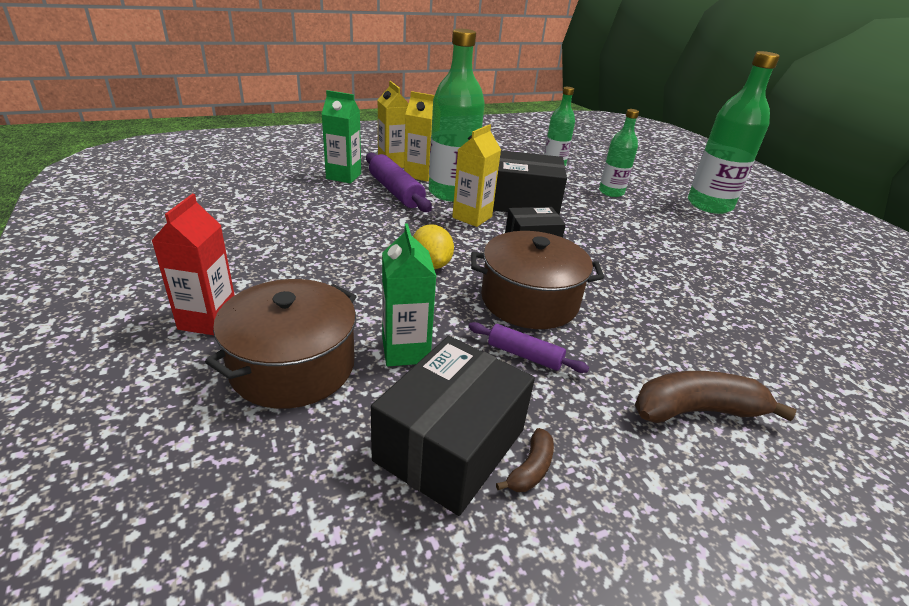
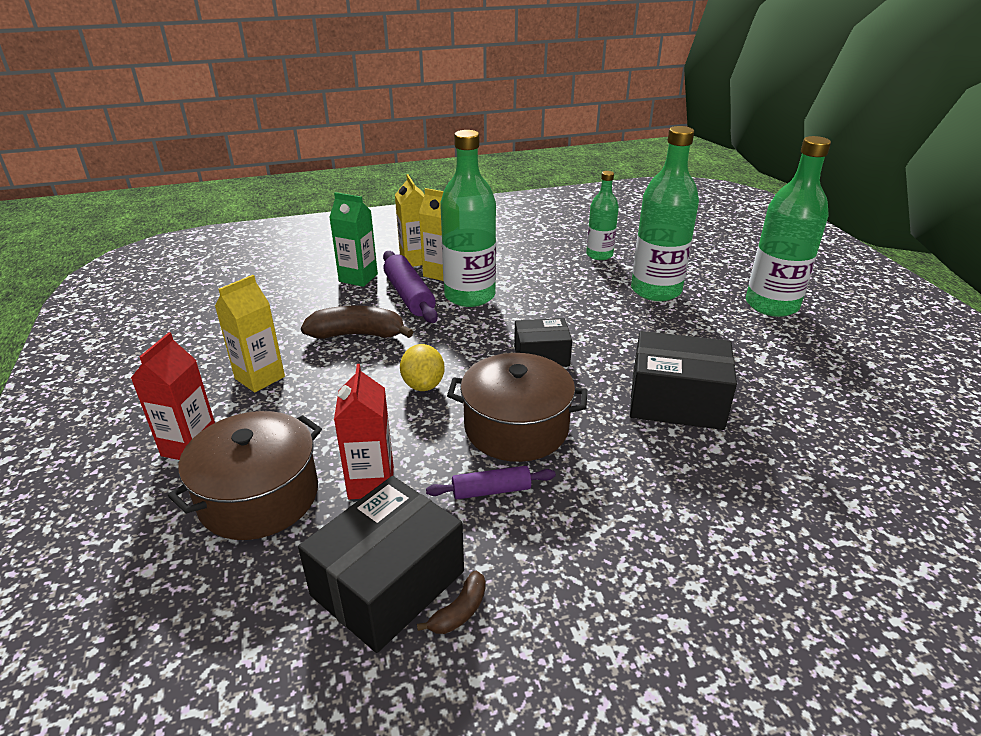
camera: 10 degrees right, 0 degrees up
green carton [382,224,436,366] -> red carton [334,364,394,499]
yellow carton [452,124,501,227] -> yellow carton moved to [215,275,285,393]
purple rolling pin [468,322,589,373] -> purple rolling pin turned 45 degrees counterclockwise [426,466,556,499]
black box [493,150,567,215] -> black box moved to [630,331,737,430]
green bottle [599,109,639,197] -> green bottle [631,126,699,301], size x1.72
brown banana [635,371,797,423] -> brown banana moved to [301,306,413,339]

